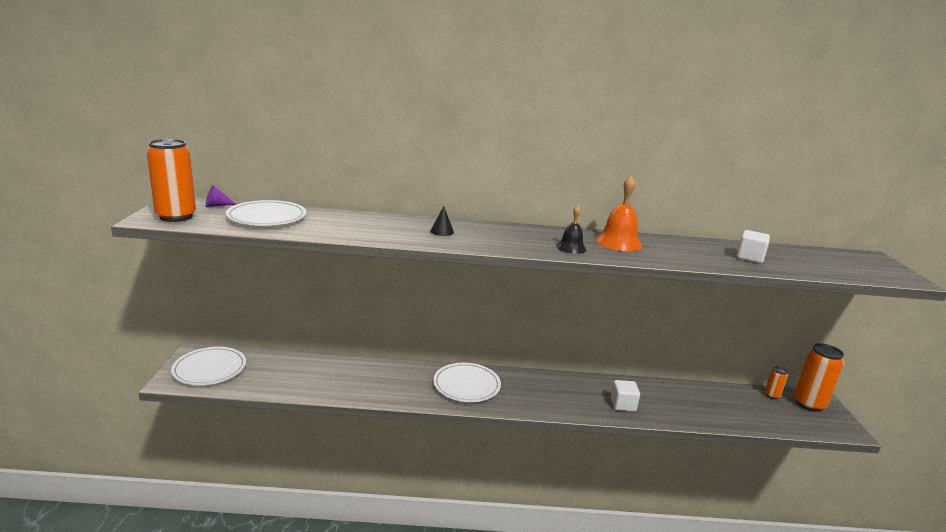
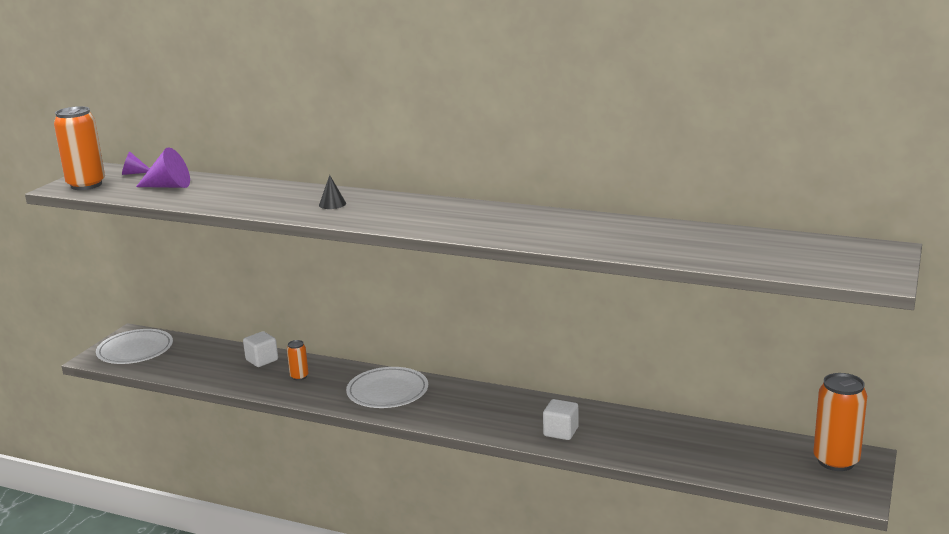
camera: 25 degrees right, 0 degrees up
white plate [226,200,306,226] -> purple cone [136,147,190,188]
black bell [556,205,586,254] -> none
orange bell [595,176,642,251] -> none
white cube [737,230,770,263] -> white cube moved to [243,331,278,367]
orange can [765,366,788,399] -> orange can moved to [287,340,309,381]

